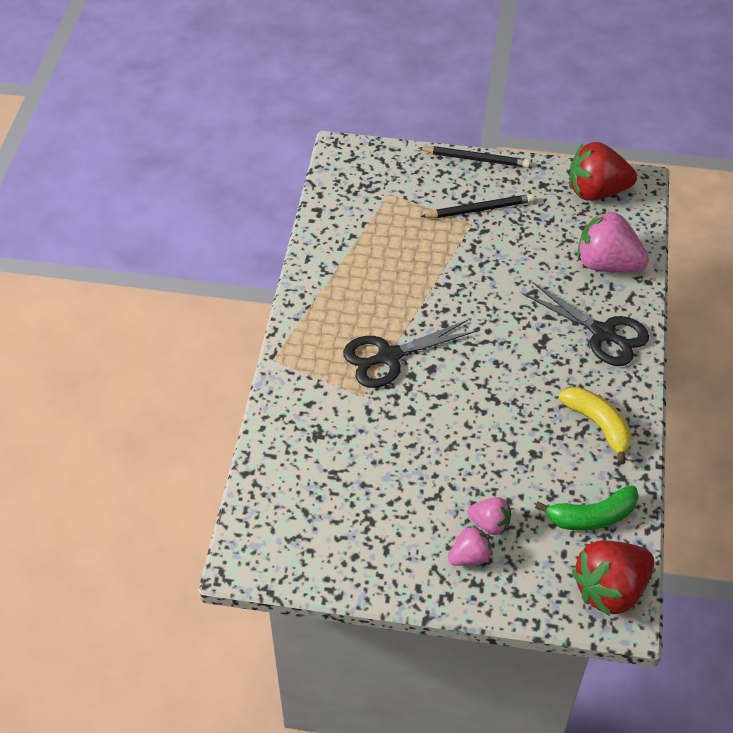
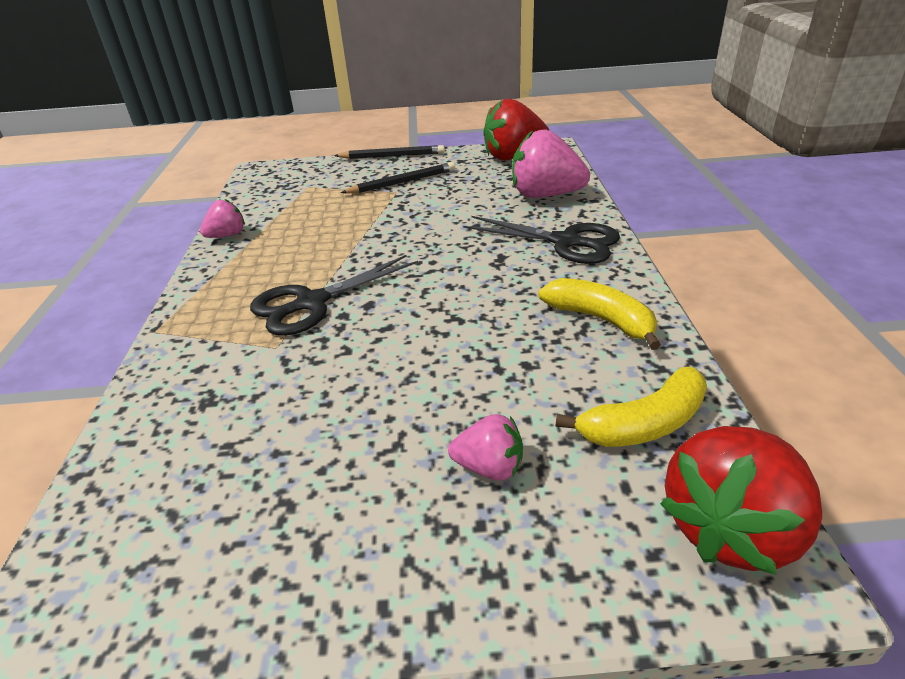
camera: 10 degrees left, 15 degrees down
pink strawberry [448,526,492,566] -> pink strawberry moved to [200,199,245,238]
green banana [535,485,639,531] -> yellow banana [556,367,707,447]

